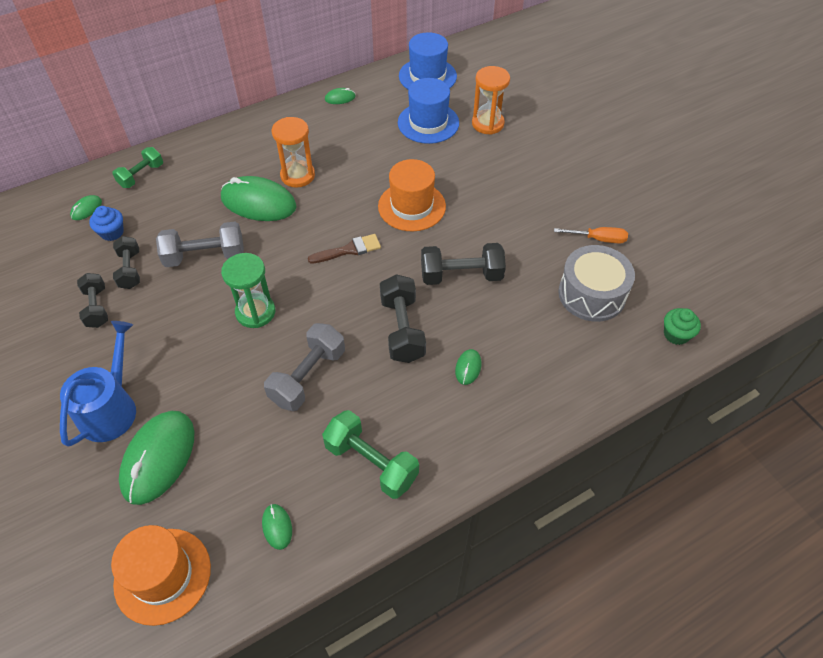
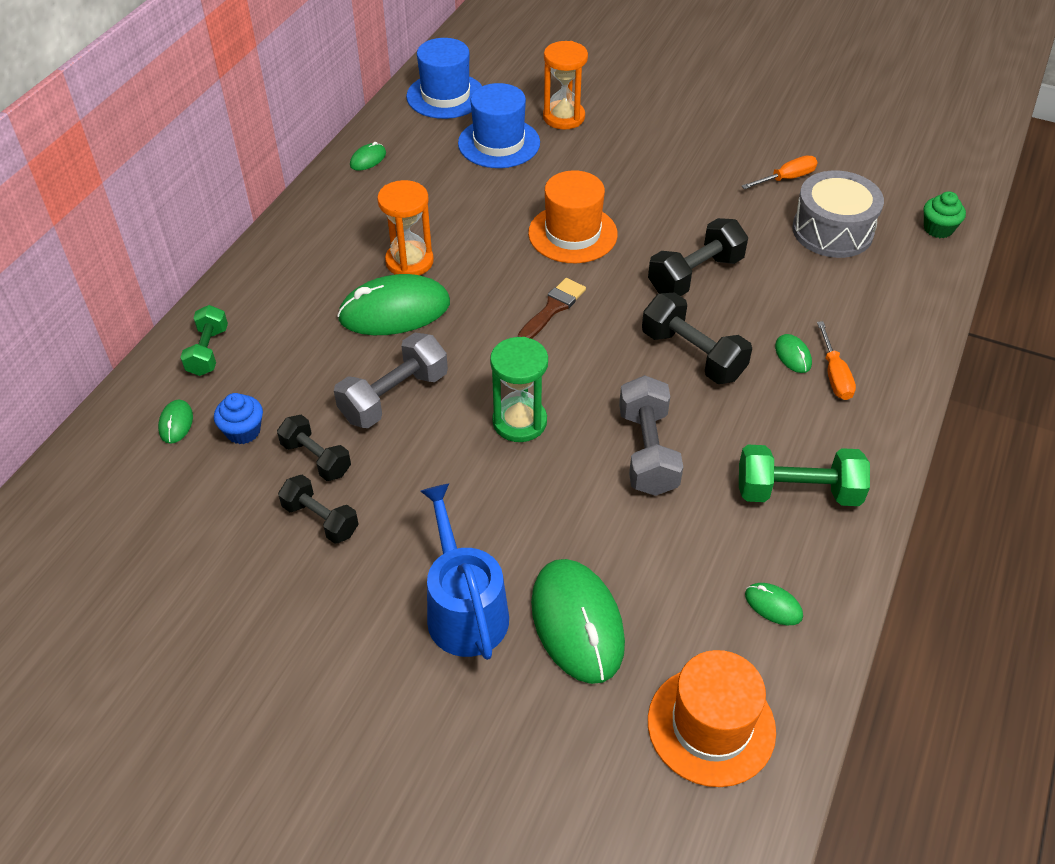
camera: 35 degrees left, 5 degrees down
none -> orange screwdriver [817,321,856,400]

